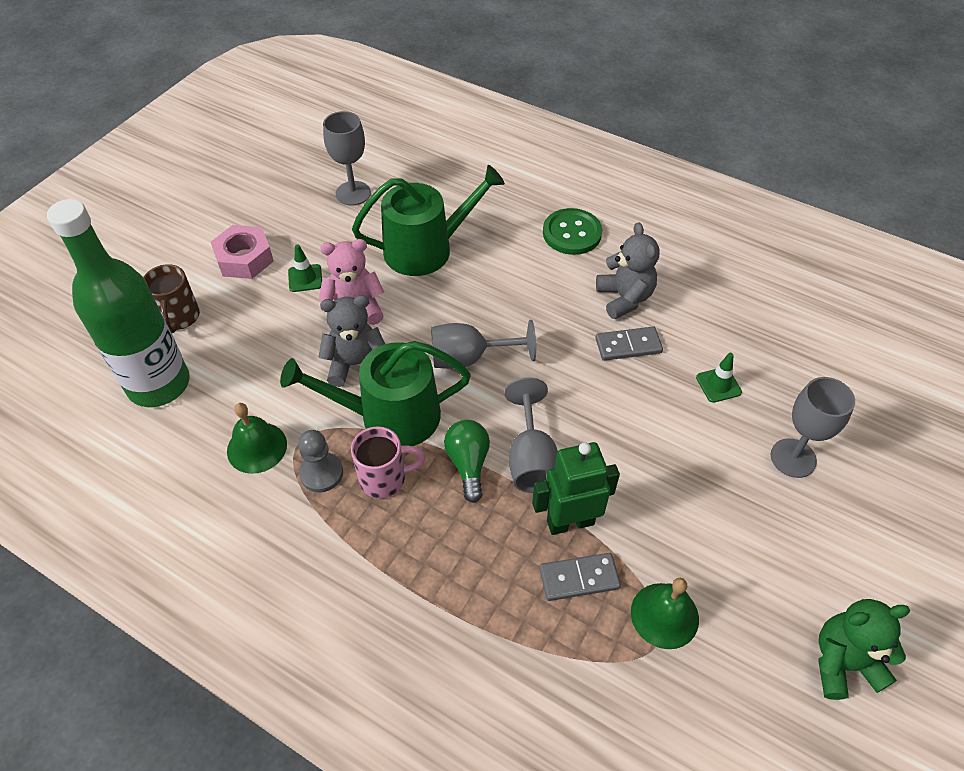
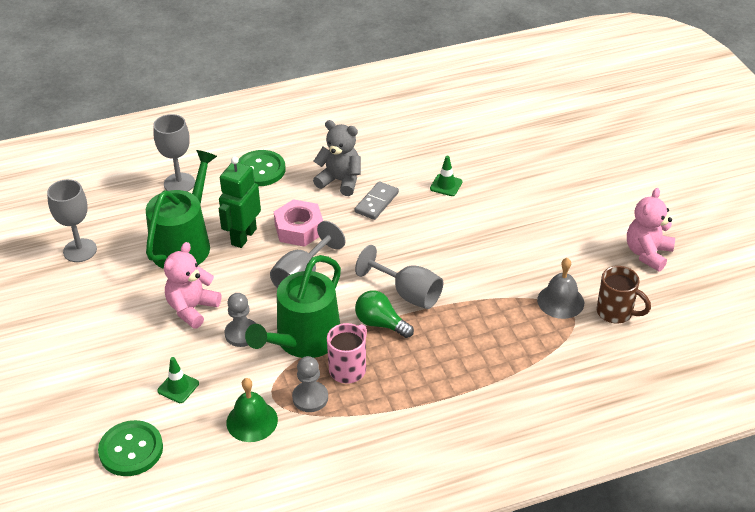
camera: 50 degrees left, 10 degrees down
green bottle [47,199,190,407] -> green button [98,420,163,476]
brown mug [143,264,200,333] -> brown mug moved to [597,266,651,324]
pink nut [211,225,274,279] -> pink nut moved to [274,199,323,247]
green traffic cone [288,244,322,292] -> green traffic cone moved to [157,357,199,403]
grey teddy bear [318,295,385,387] -> grey pawn [225,293,256,347]
green robot [532,442,620,535] -> green robot moved to [219,156,261,248]
grey domino [539,553,621,601] -> none
green bell [631,578,699,649] -> grey bell [537,258,584,319]
grey goblet [771,377,855,478] -> grey goblet moved to [153,114,195,192]
green teddy bear [818,599,910,700] -> pink teddy bear [627,188,675,271]

